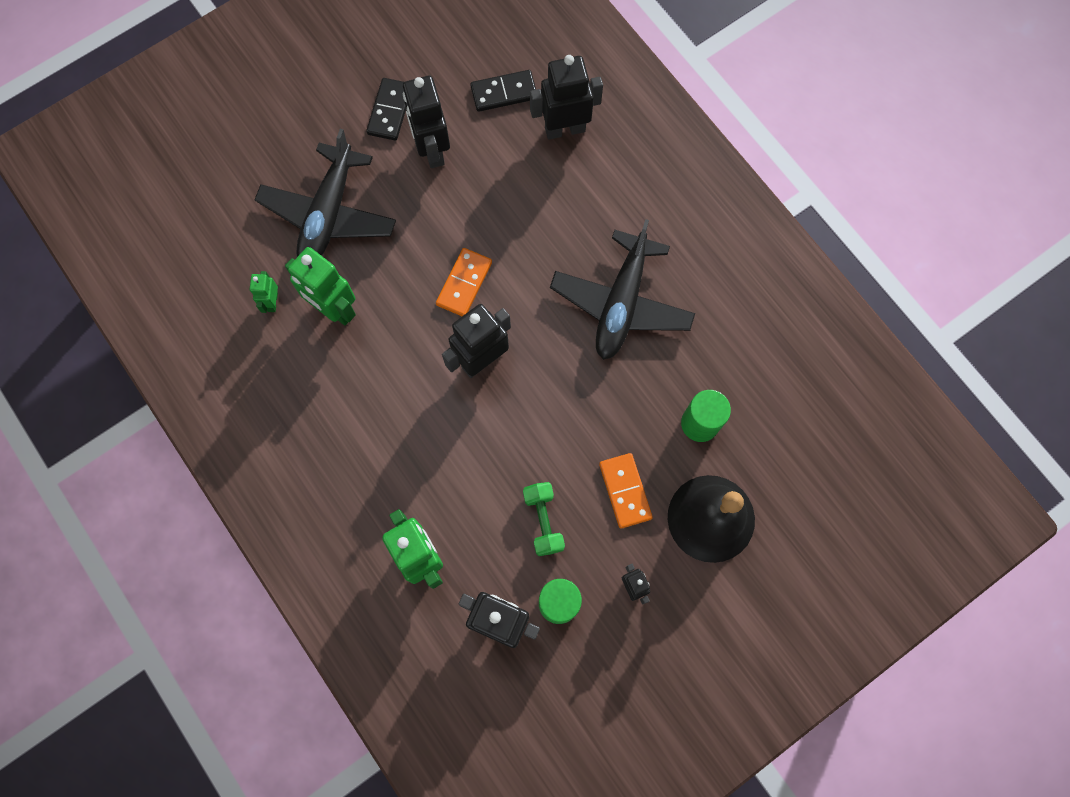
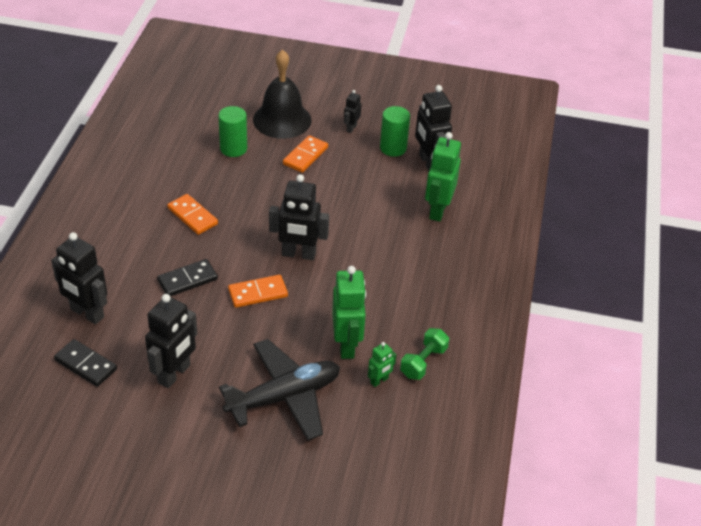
camera: 135 degrees left, 30 degrees down
black domino [366,78,406,141] -> black domino moved to [157,259,218,296]
green dumbbell [523,482,565,556] -> green dumbbell moved to [400,328,449,380]
black plane [550,219,695,360] -> orange domino [167,194,218,235]

